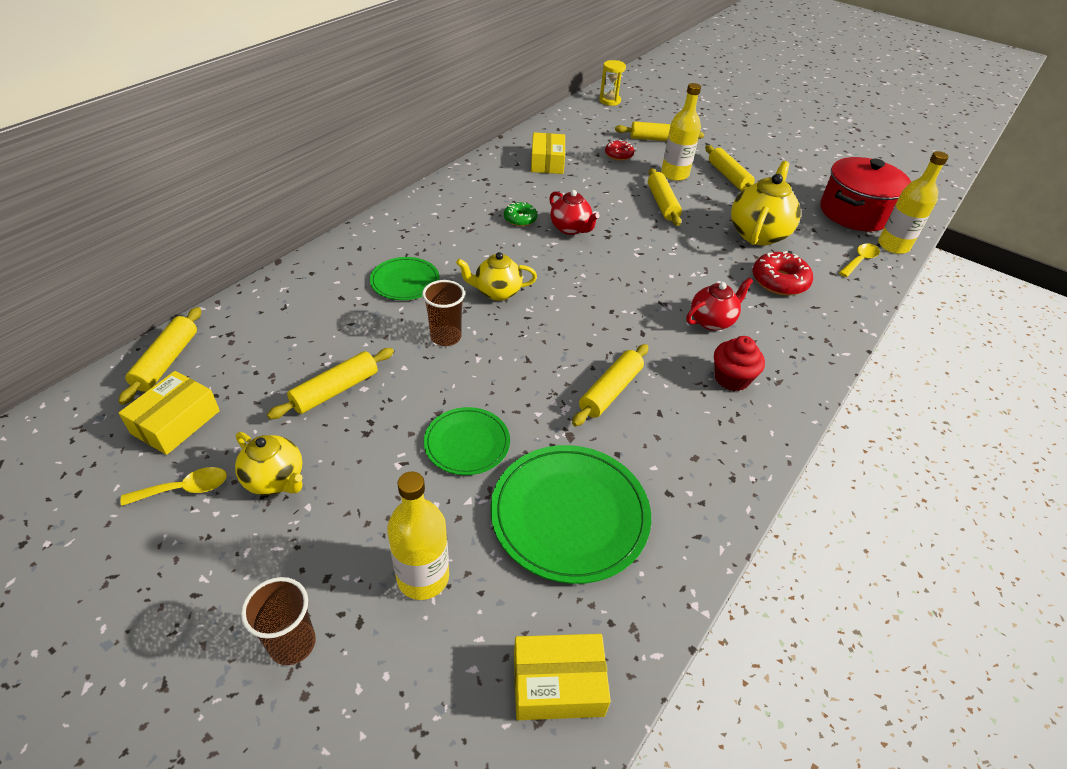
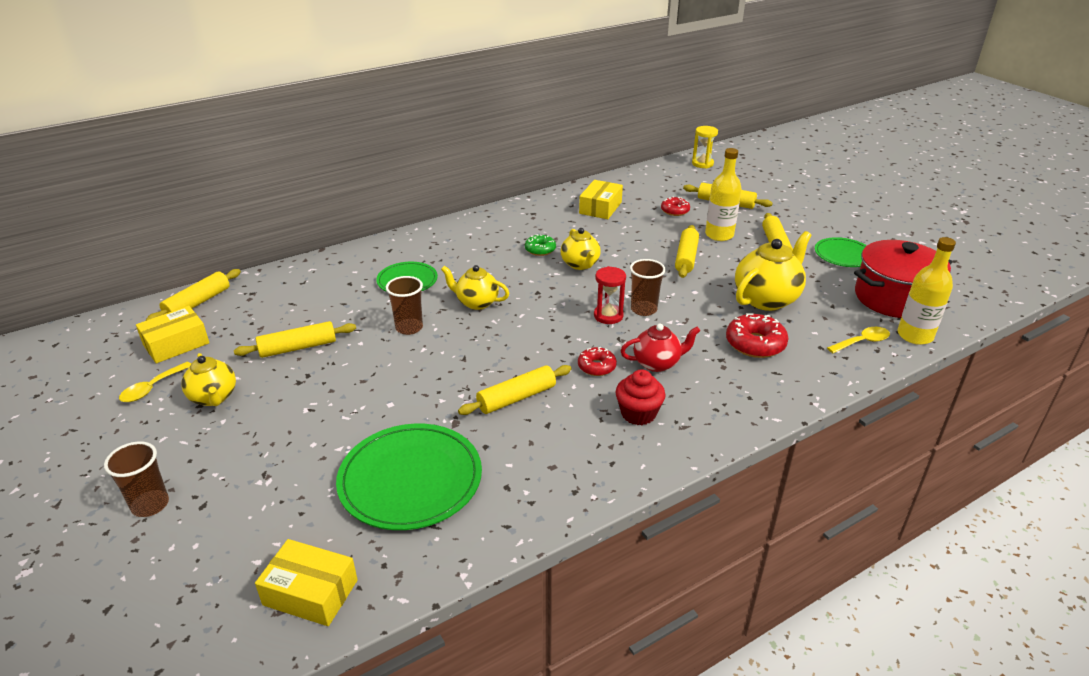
camera: 25 degrees right, 10 degrees down
yellow spoon [121,467,227,506] -> yellow spoon turned 120 degrees clockwise [119,362,191,402]
yellow bottle [387,471,449,600] -> none
green plate [424,407,510,475] -> green plate moved to [815,237,867,267]
red teapot [549,190,600,235] -> yellow teapot [561,228,601,270]
none -> red donut [578,347,617,376]
none -> red hourglass [594,266,626,324]
none -> brown cup [630,259,666,316]

